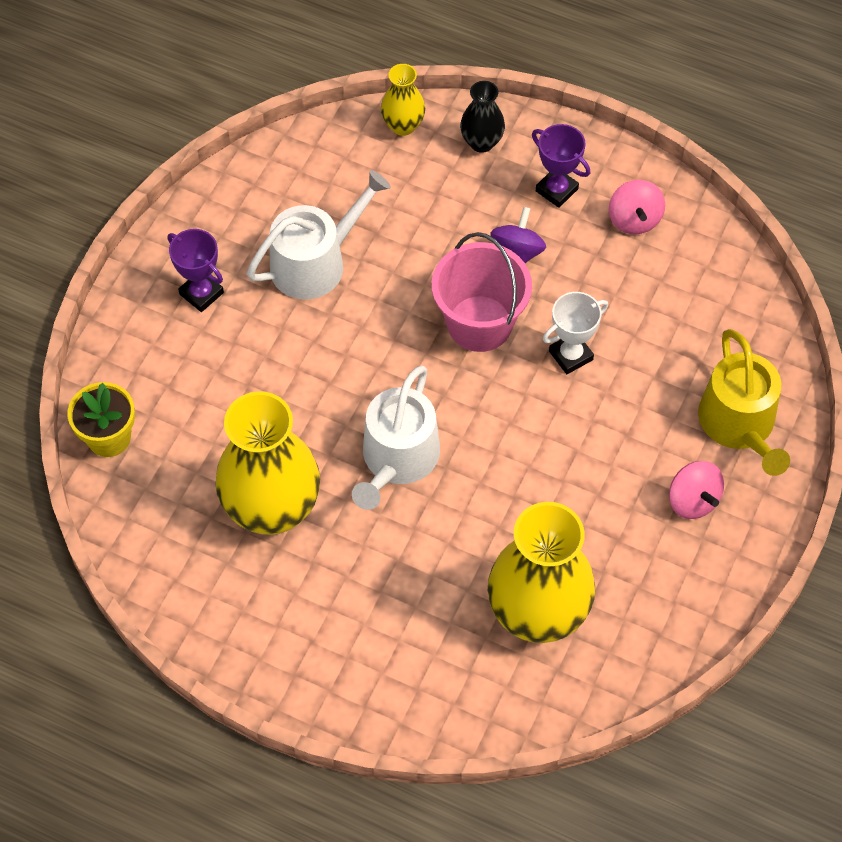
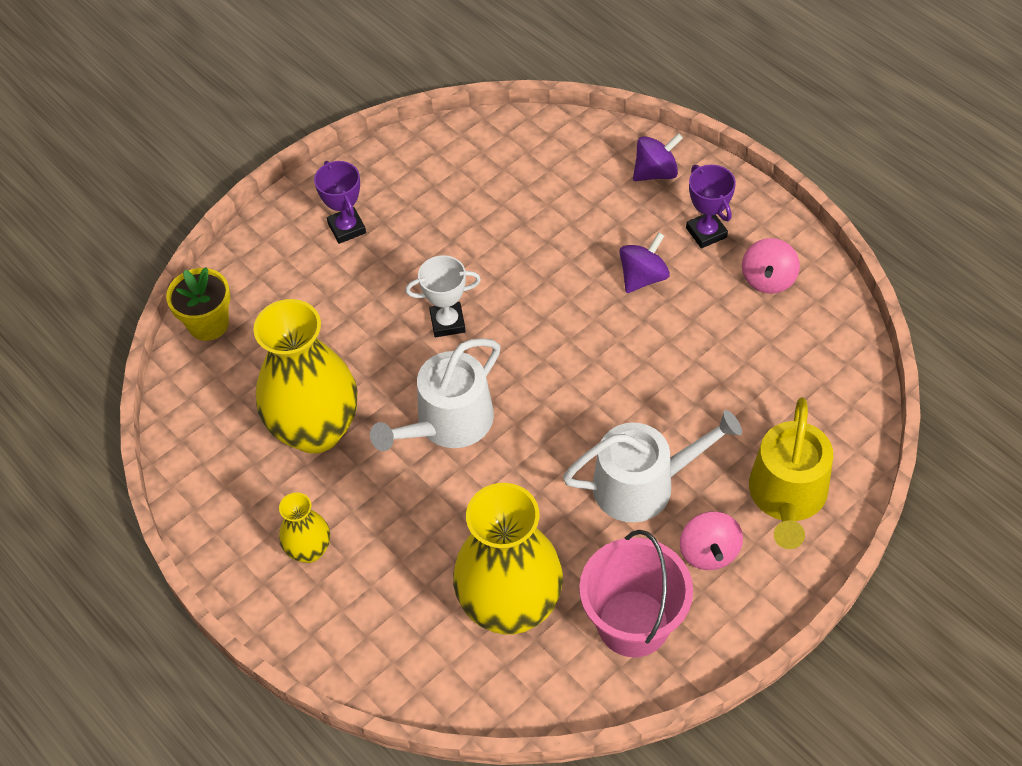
camera: 25 degrees right, 5 degrees down
white watering can [247,170,391,300] -> white watering can moved to [563,410,742,523]
yellow vase [381,64,425,136] -> yellow vase moved to [279,493,330,563]
pink bucket [432,232,532,352] -> pink bucket moved to [579,530,693,657]
black vase [460,81,505,153] -> purple spinning top [633,133,683,181]
white trophy [543,292,608,374] -> white trophy moved to [406,255,481,337]

